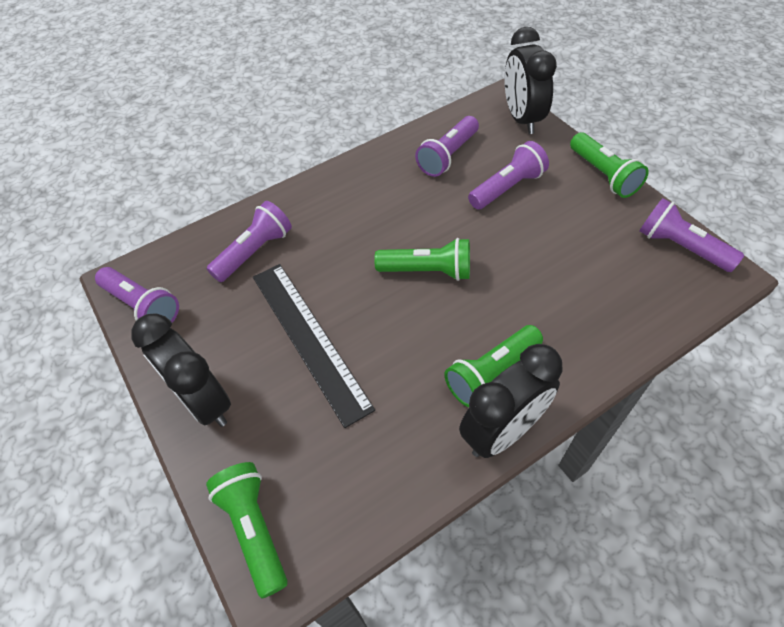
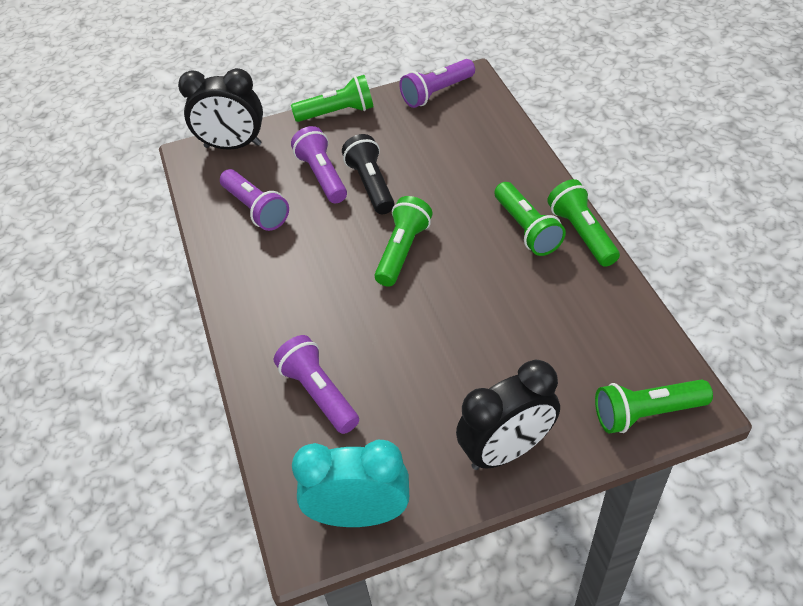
camera: 75 degrees left, 5 degrees down
purple flashlight [95,267,179,323] -> turquoise clock [292,440,409,527]
black ruler [253,264,375,428] -> none
black clock [459,344,563,458] -> green flashlight [547,179,620,267]
none -> black flashlight [342,134,394,214]

